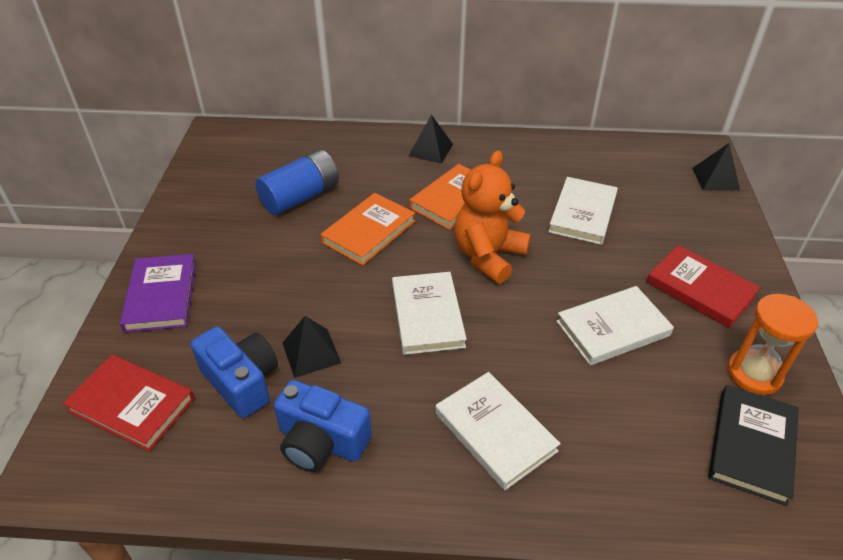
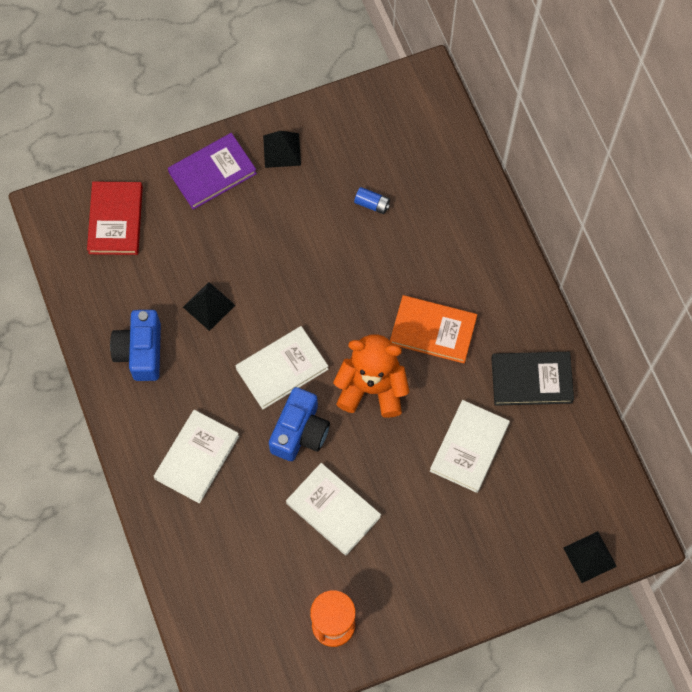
camera: 65 degrees right, 25 degrees up
blue camera [191,326,278,418] -> blue camera moved to [269,387,330,461]
blue battery [255,150,339,215] -> blue battery [354,187,390,214], size x0.46
orange book [320,193,415,266] -> none
black pyramid [409,114,453,164] -> black pyramid moved to [263,131,301,168]
white book [548,177,618,245] -> white book turned 60 degrees counterclockwise [430,400,510,493]
red book [647,245,761,328] -> none
black book [708,385,799,506] -> black book moved to [491,352,574,406]

